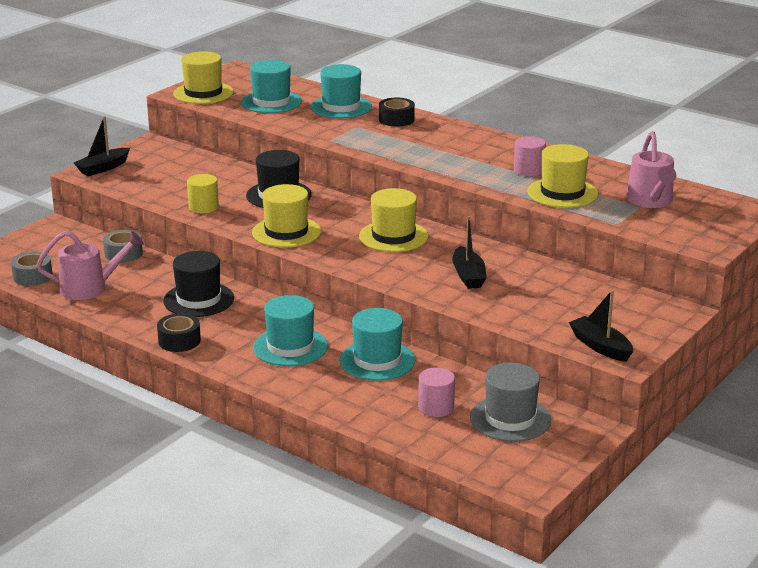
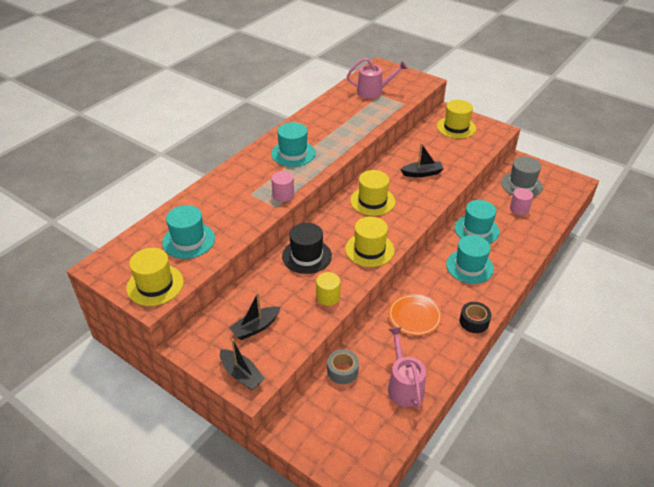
camera: 90 degrees left, 15 degrees up
grey tape [11,251,53,286] -> none
black hat [163,251,234,317] -> orange plate [388,294,442,336]
turquoise hat [311,64,372,118] -> turquoise hat moved to [271,122,316,167]
black tape [379,98,415,127] -> none
pink cylinder [514,136,546,176] -> pink cylinder moved to [271,171,294,202]
yellow hat [527,144,598,208] -> yellow hat moved to [437,100,476,139]
black boat [569,290,633,362] -> black boat moved to [229,292,281,340]

